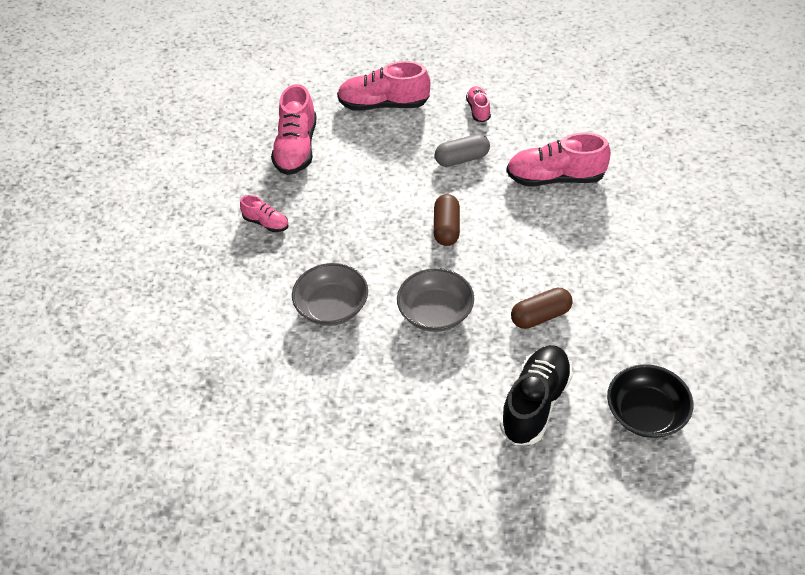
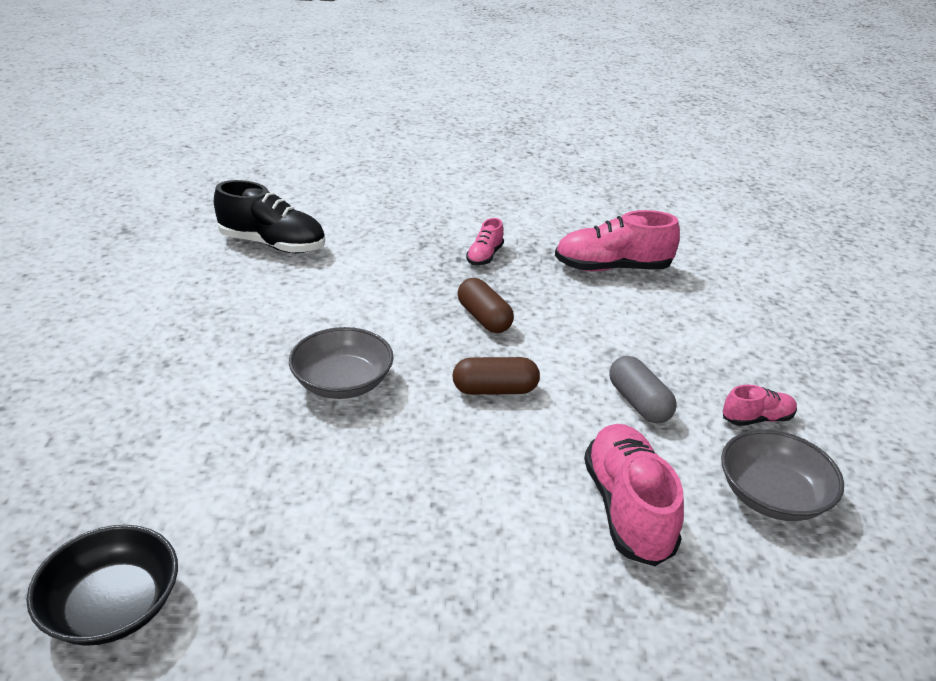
camera: 80 degrees right, 15 degrees down
grey bowl [292,263,368,326] -> grey bowl moved to [721,430,844,521]
pink shoe [337,61,431,111] -> none
black shoe [500,345,573,445] -> black shoe moved to [214,180,325,253]
brown capsule [511,287,573,329] -> brown capsule moved to [458,278,514,333]

